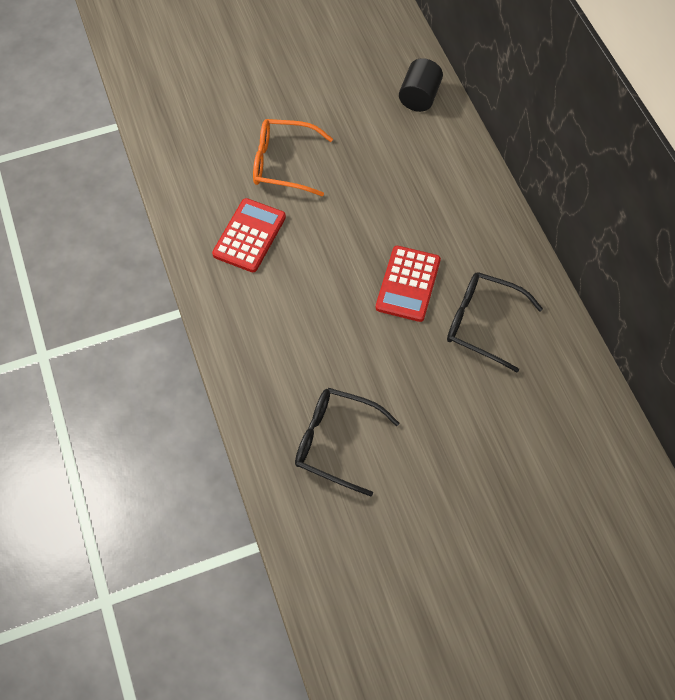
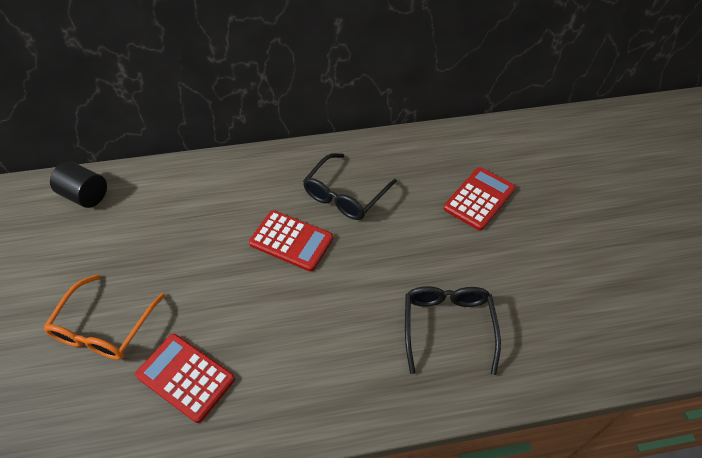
camera: 80 degrees left, 10 degrees down
black glasses [295,388,399,496] -> black glasses turned 150 degrees clockwise [405,286,501,375]
none -> red calculator [444,167,516,231]

